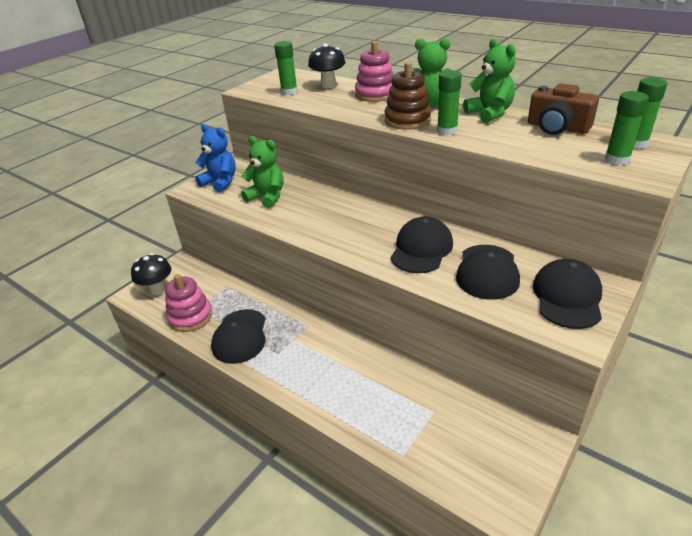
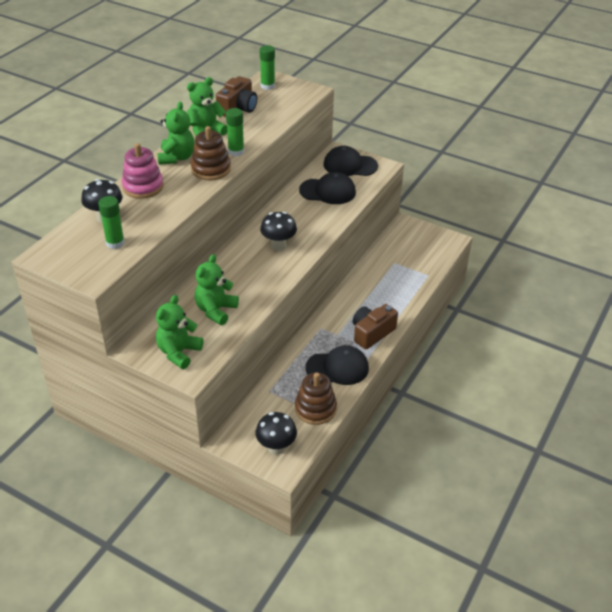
camera: 100 degrees left, 5 degrees up
pink stacking toy [165,274,212,332] -> brown stacking toy [295,373,337,425]
blue teddy bear [195,124,236,192] -> green teddy bear [156,295,203,369]
black cap [390,216,453,273] -> none
green glue stick [605,91,649,165] -> none
none -> black mushroom [260,212,297,251]
none -> brown camera [353,304,398,349]

